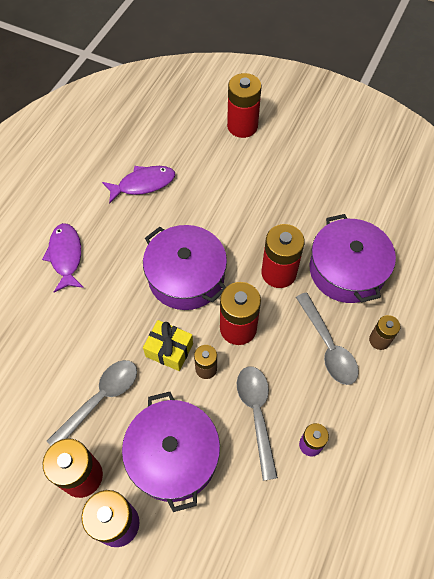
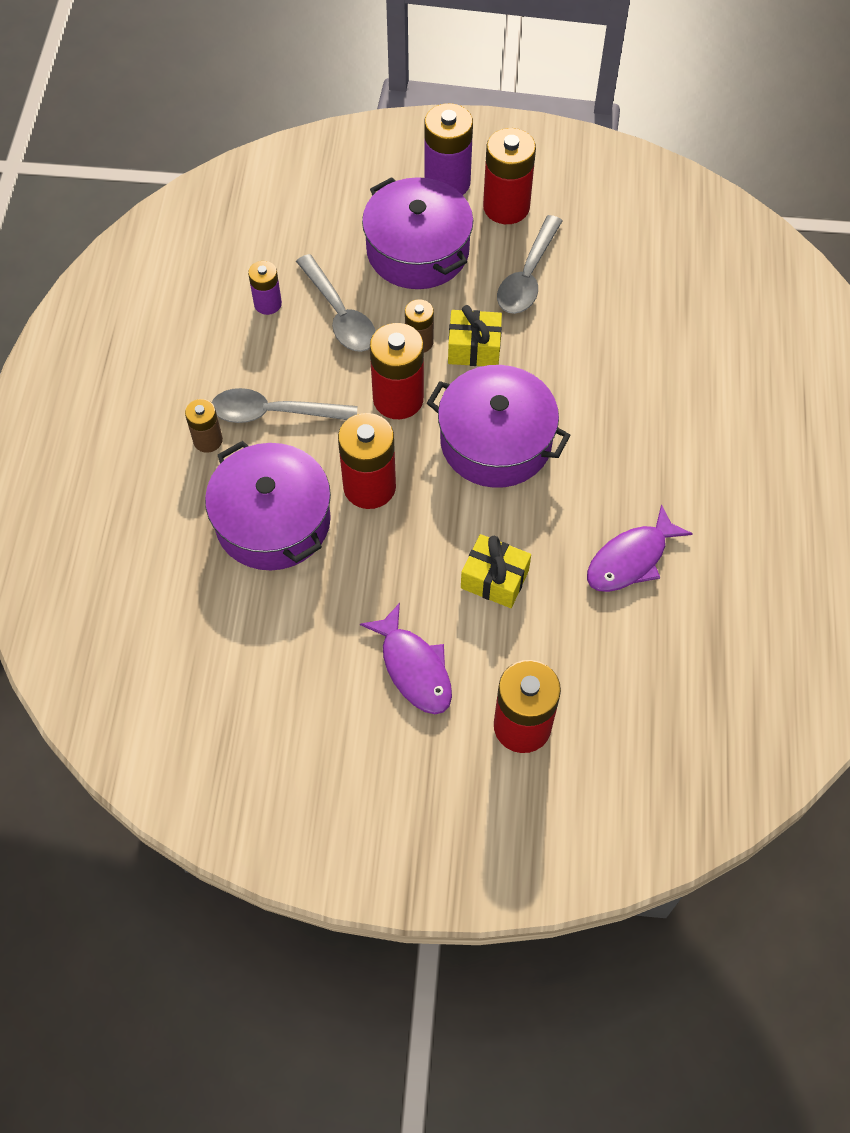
camera: 160 degrees right, 0 degrees up
purple fish [42,223,84,293] -> purple fish moved to [360,603,452,714]
grey spoon [296,292,359,385] -> grey spoon turned 45 degrees counterclockwise [212,388,357,423]
none -> yellow gift [461,534,531,608]

